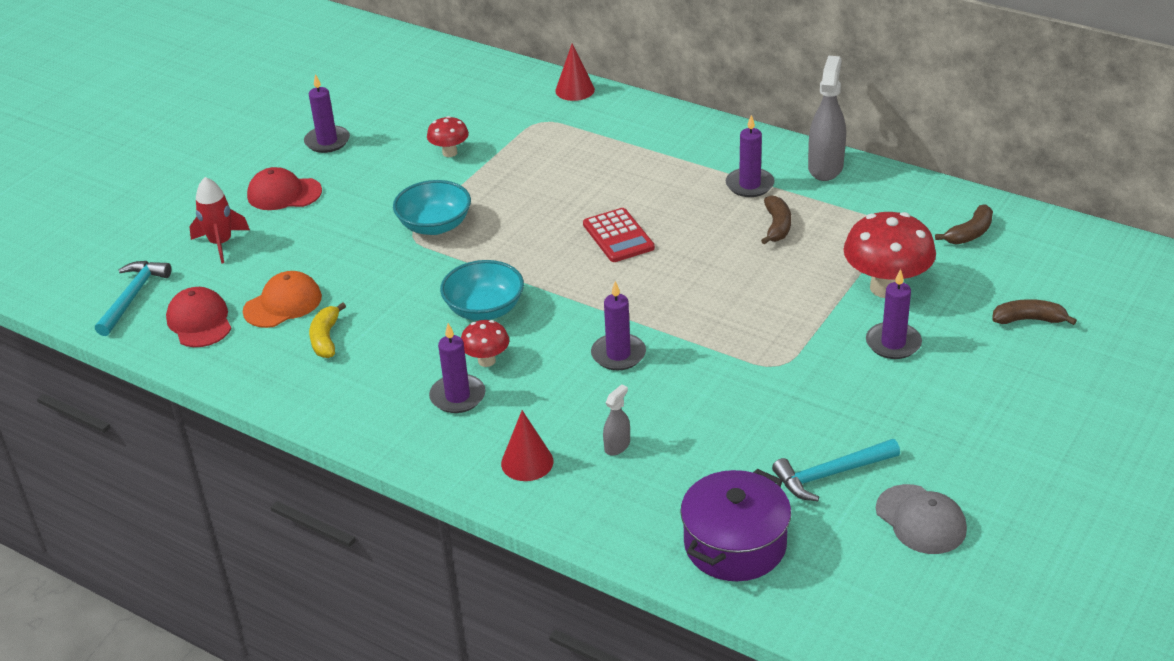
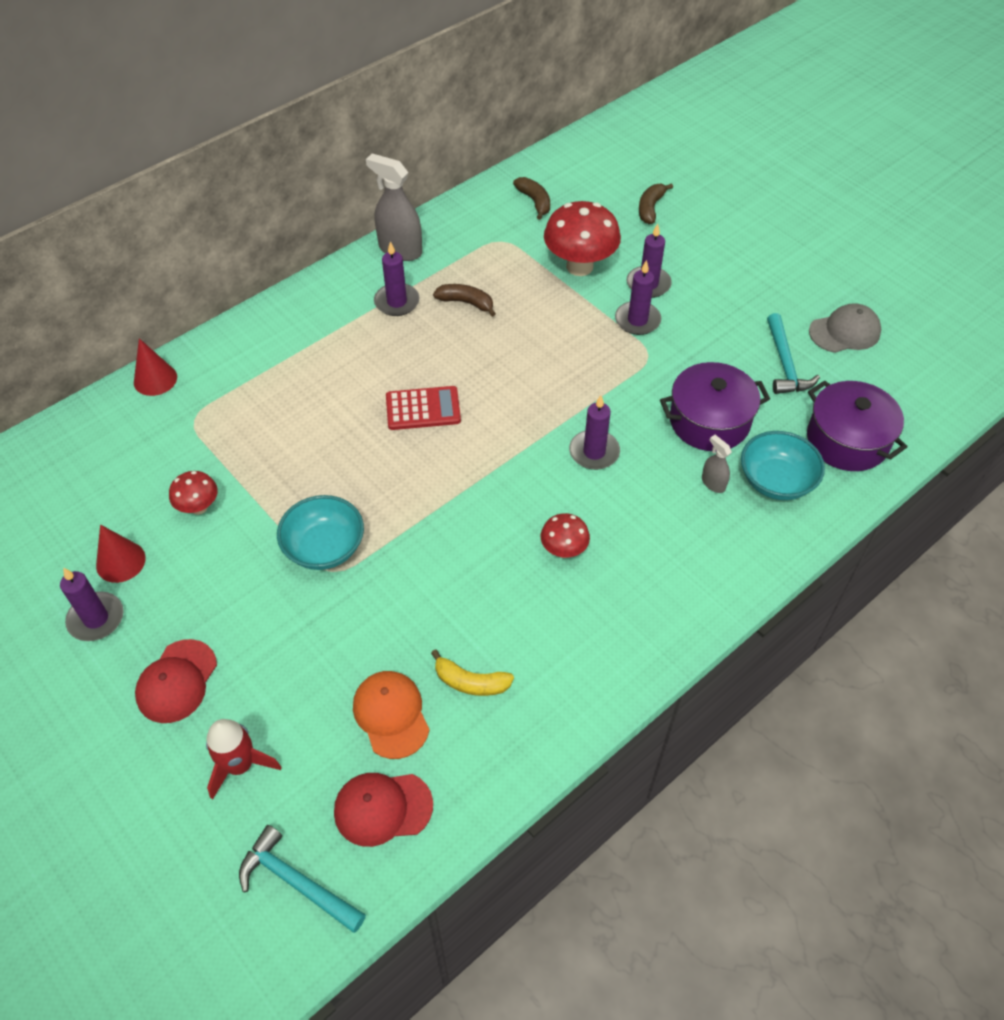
camera: 75 degrees left, 15 degrees up
purple candle [429,323,486,413] -> purple candle moved to [615,260,661,335]
turquoise bowl [440,260,524,321] -> turquoise bowl moved to [741,431,825,500]
red cone [501,410,553,481] -> red cone moved to [96,524,146,583]
none -> purple pot [660,362,770,451]

